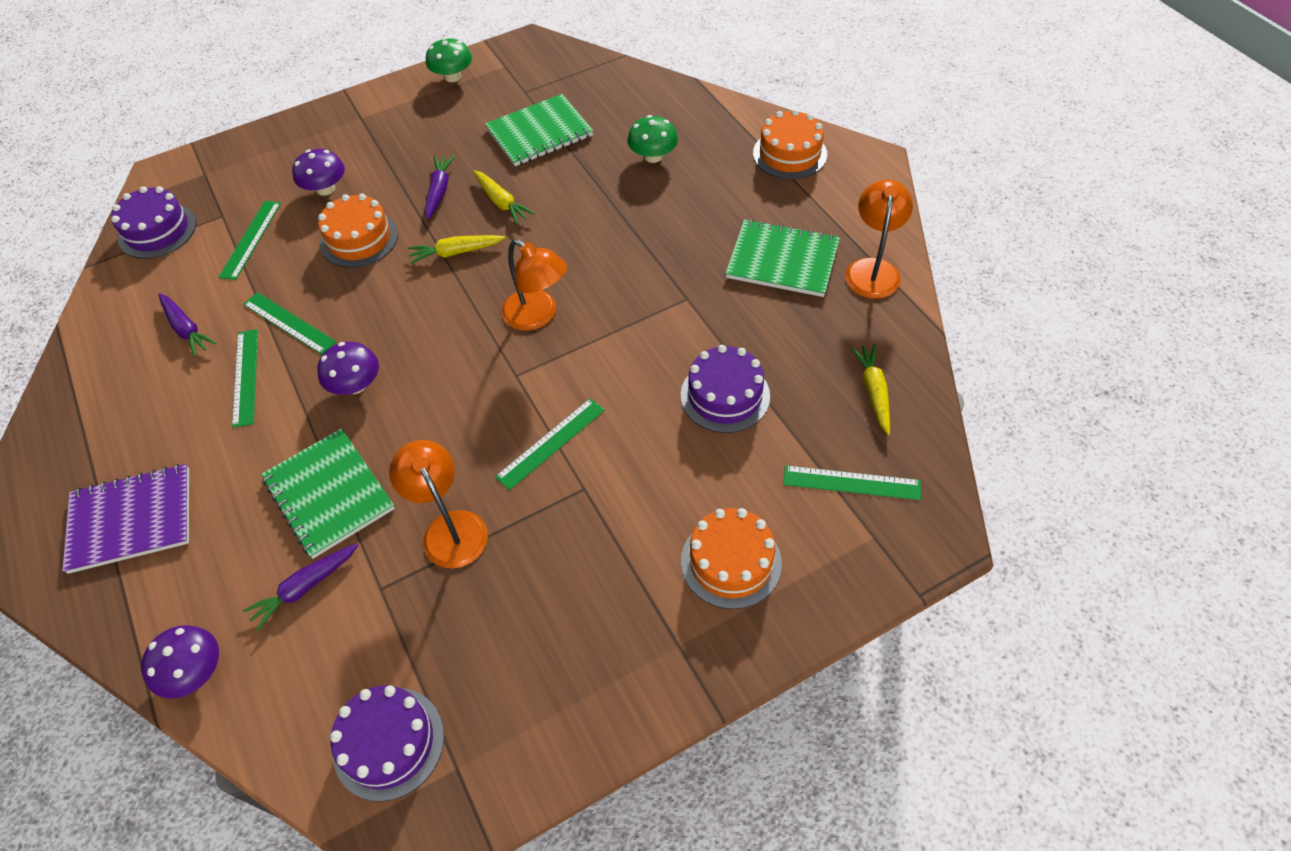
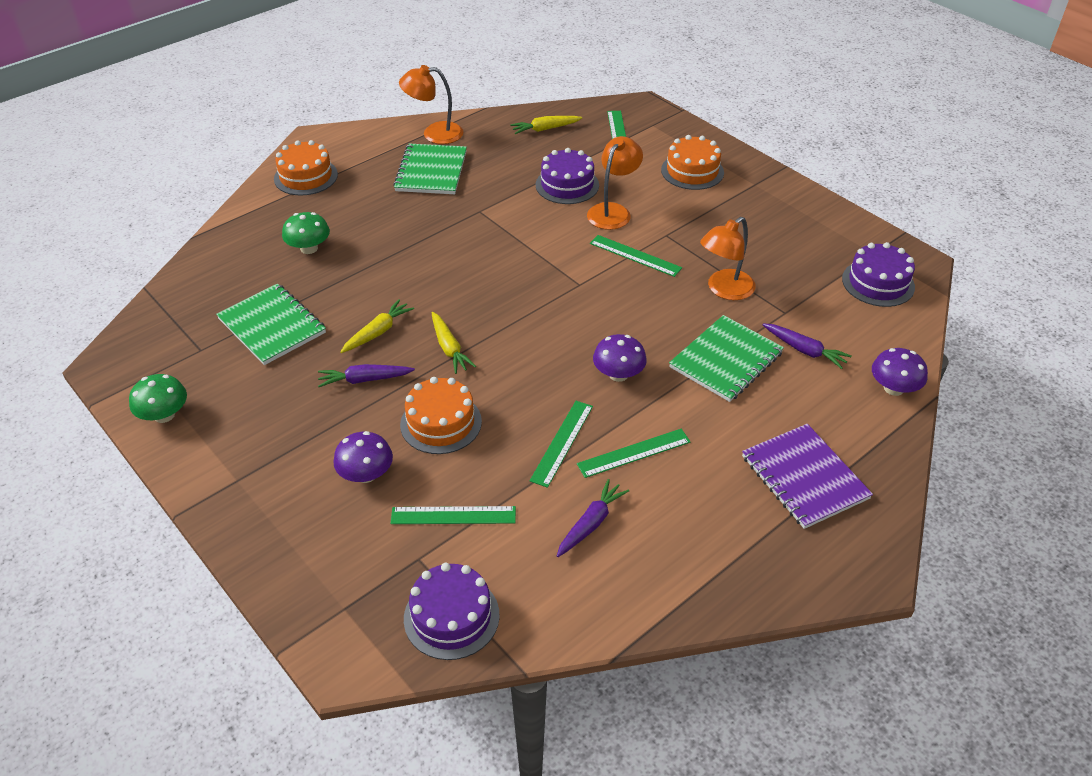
camera: 105 degrees left, 10 degrees down
orange lamp [501,239,567,331] -> orange lamp moved to [587,136,643,230]

